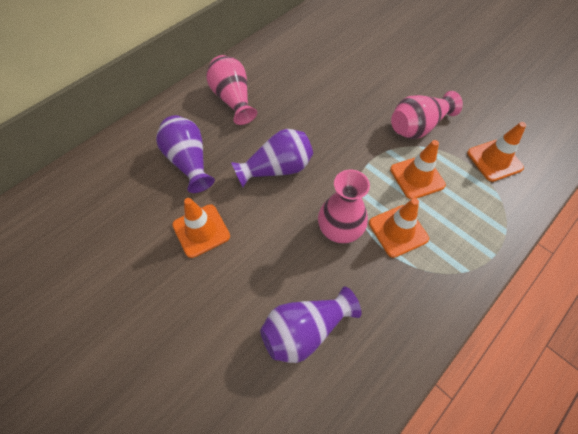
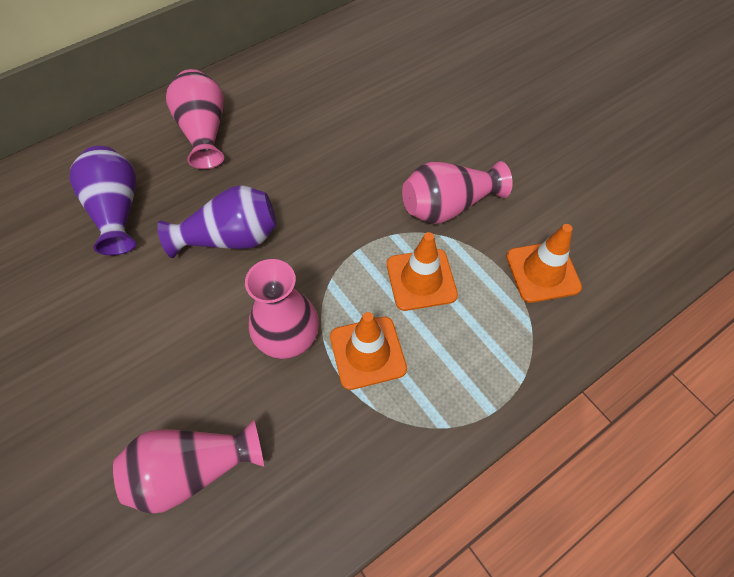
camera: 10 degrees right, 0 degrees up
orange traffic cone [172,198,230,258] -> none
purple vase [260,286,361,363] -> pink vase [113,420,264,514]

